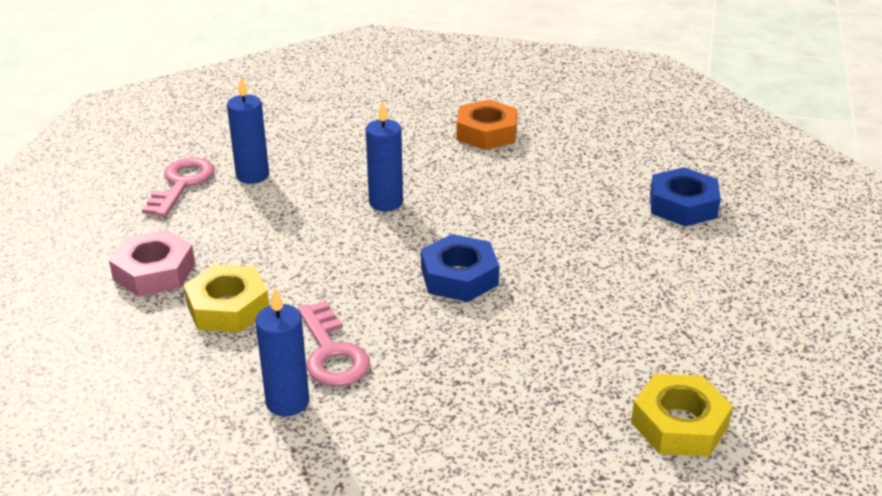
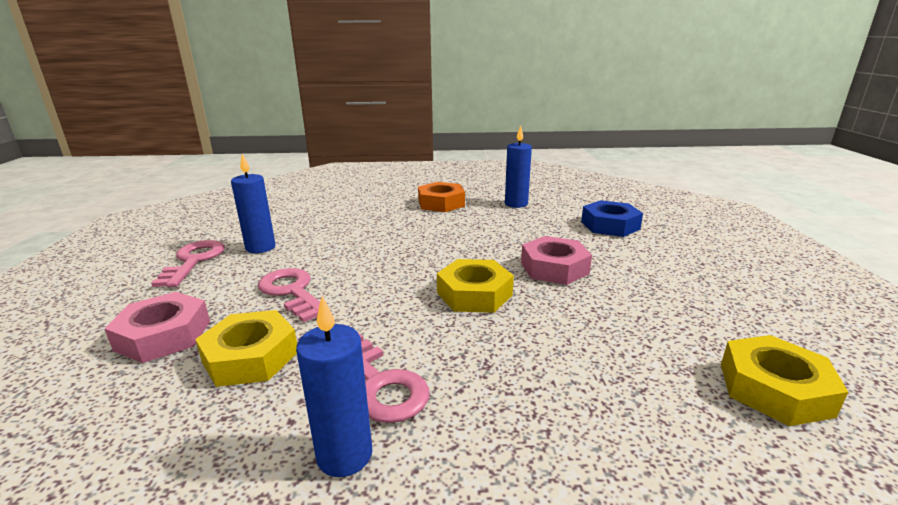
camera: 15 degrees left, 10 degrees down
blue candle [366,101,403,211] -> blue candle moved to [505,125,532,208]
blue nut [421,234,499,302] -> yellow nut [437,259,514,313]
none -> pink key [258,268,320,323]
none -> pink nut [521,236,592,285]

